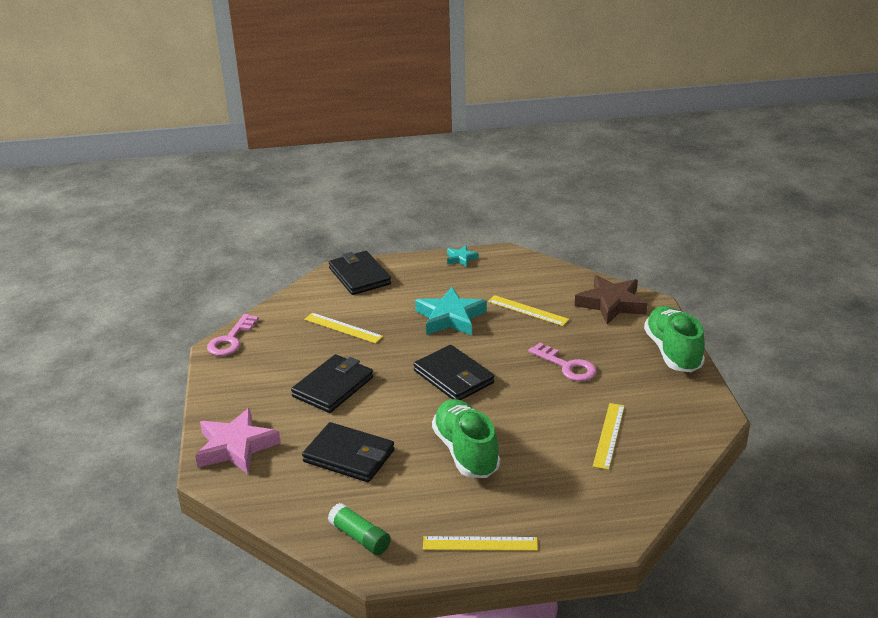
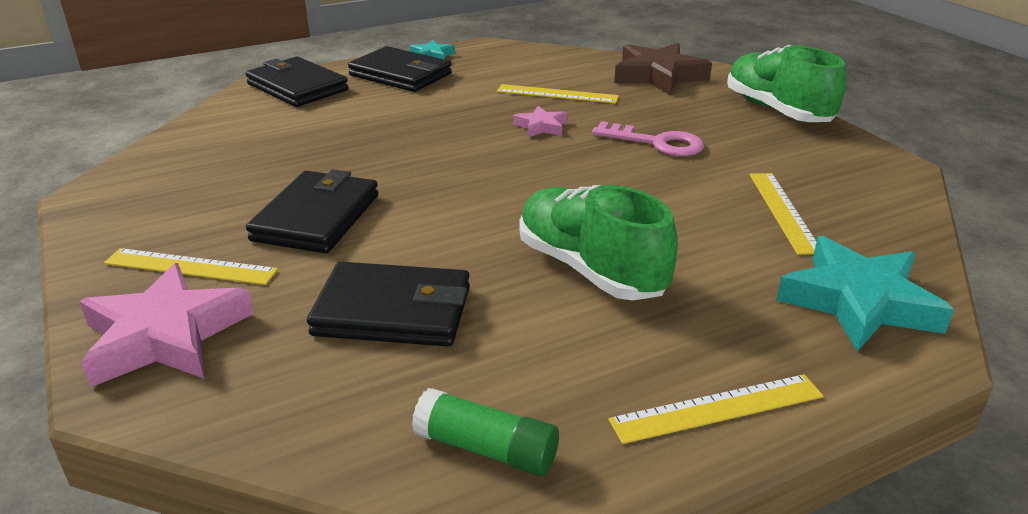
camera: 20 degrees left, 0 degrees up
pink key [207,314,259,356] -> none
yellow ruler [304,313,383,344] -> yellow ruler moved to [104,248,278,285]
black wallet [413,345,494,400] -> black wallet moved to [348,46,452,92]
turquoise star [415,287,487,335] -> turquoise star moved to [776,236,954,352]
none -> pink star [513,106,567,137]

